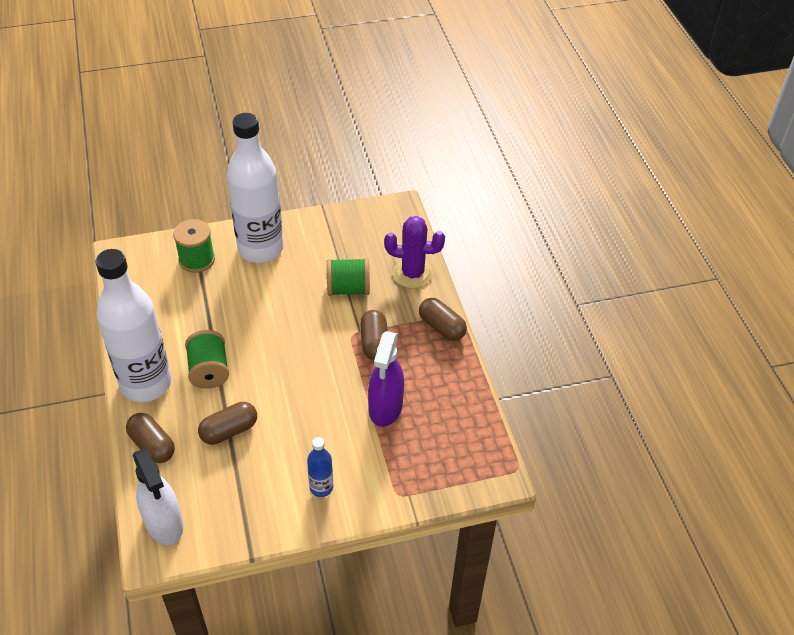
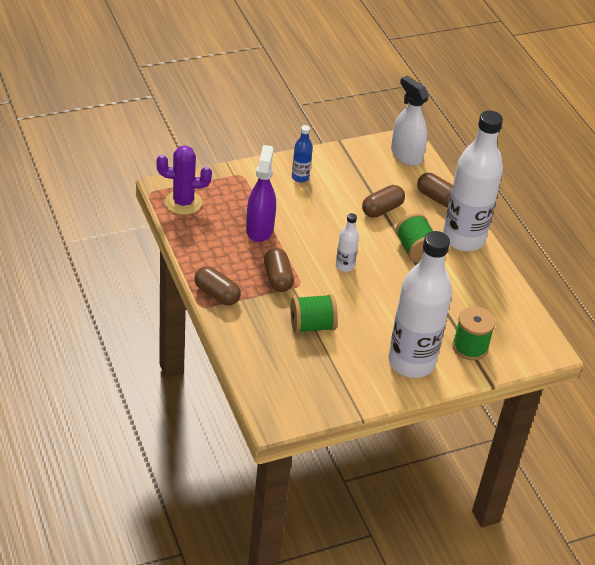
camera: 170 degrees right, 5 degrees down
purple cactus [384,216,445,289] -> purple cactus moved to [156,145,212,215]
none -> white bottle [336,213,359,272]

